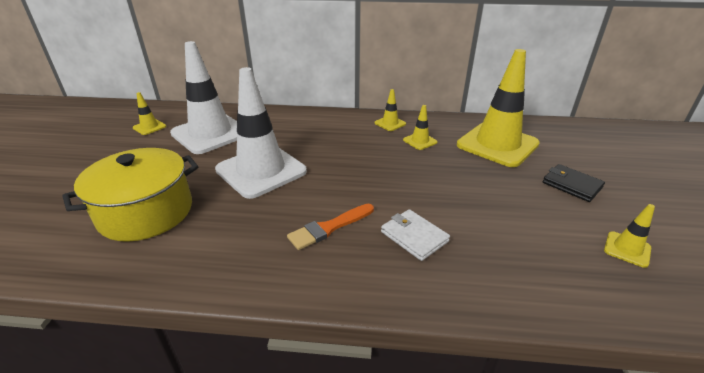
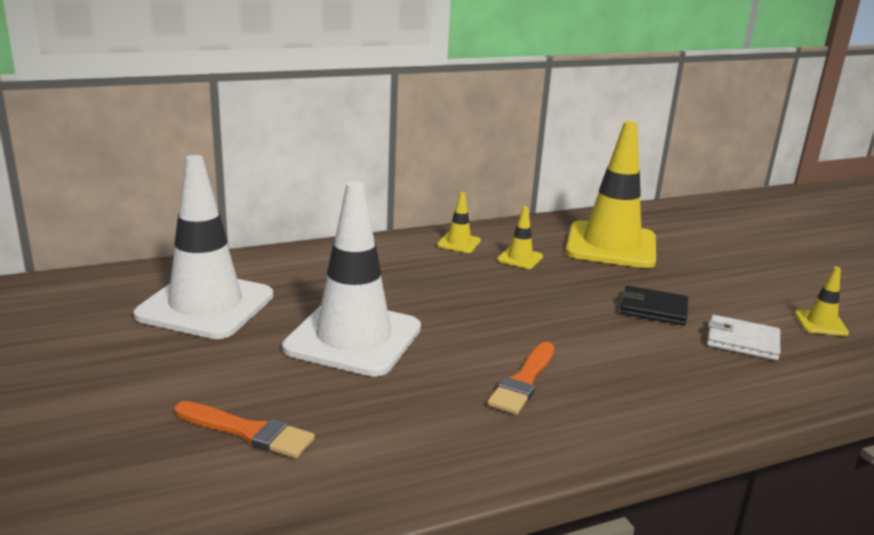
camera: 30 degrees left, 10 degrees down
yellow pot [62,148,198,242] -> orange brush [175,401,315,458]
yellow traffic cone [133,92,166,135] -> none
white wallet [381,209,450,261] -> white wallet moved to [707,315,780,360]
black wallet [543,164,605,202] -> black wallet moved to [620,286,688,325]

